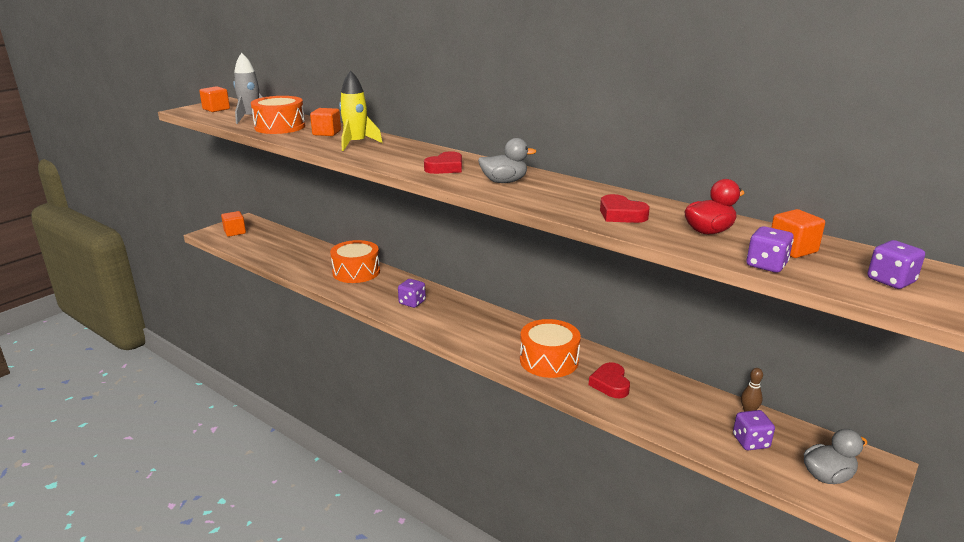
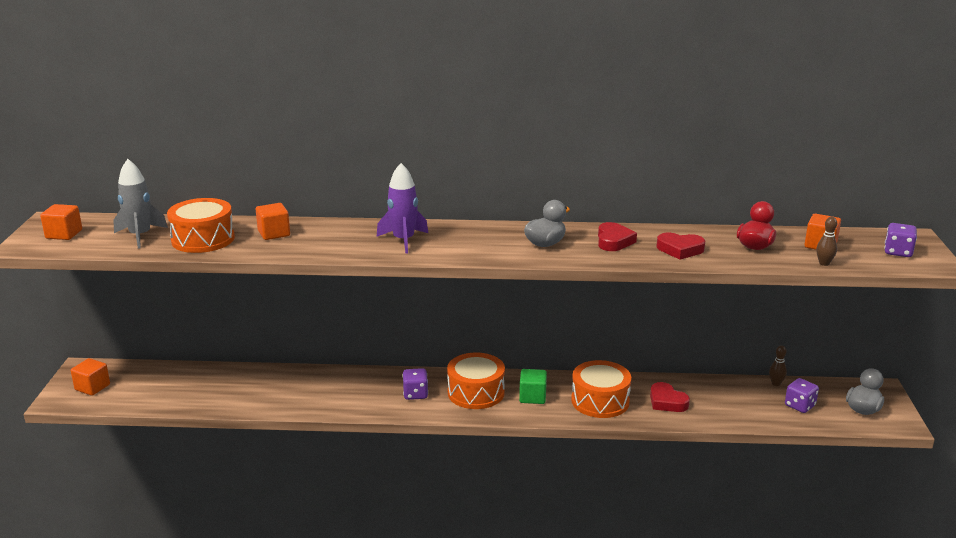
camera: 35 degrees left, 0 degrees up
orange drum [330,240,380,283] -> orange drum moved to [447,352,505,409]
yellow rocket [339,70,383,151] -> none
red heart [424,151,462,174] -> red heart moved to [598,222,637,251]
purple dice [747,226,794,273] -> brown bowling pin [816,217,837,266]
none -> purple rocket [376,163,428,254]
none -> green cube [519,369,547,404]

